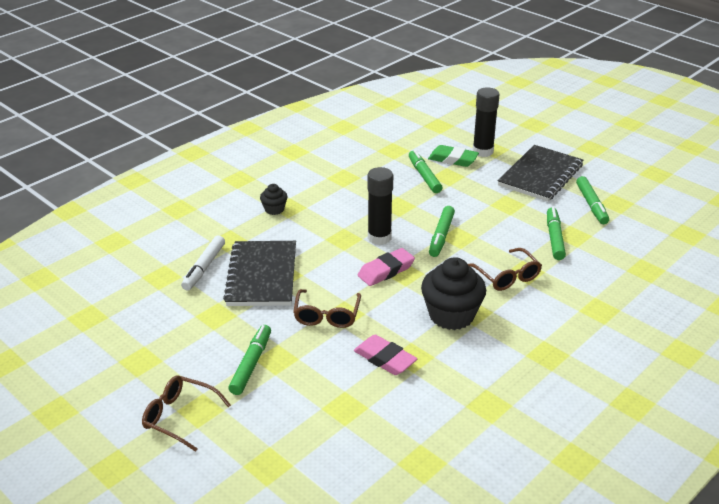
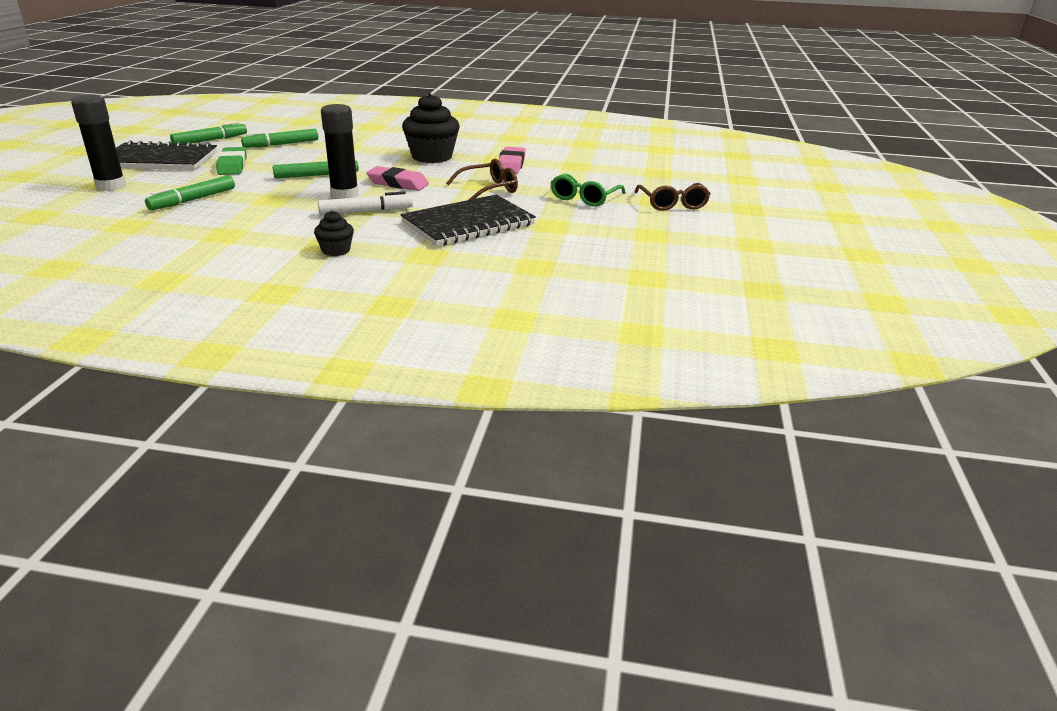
camera: 125 degrees left, 5 degrees down
white marker [181,235,225,291] -> white marker moved to [318,191,413,215]
green marker [228,325,271,395] -> green glasses [551,173,626,207]
green eraser [428,145,479,167] -> green eraser moved to [216,147,247,175]
brown glasses [468,248,542,291] -> none

